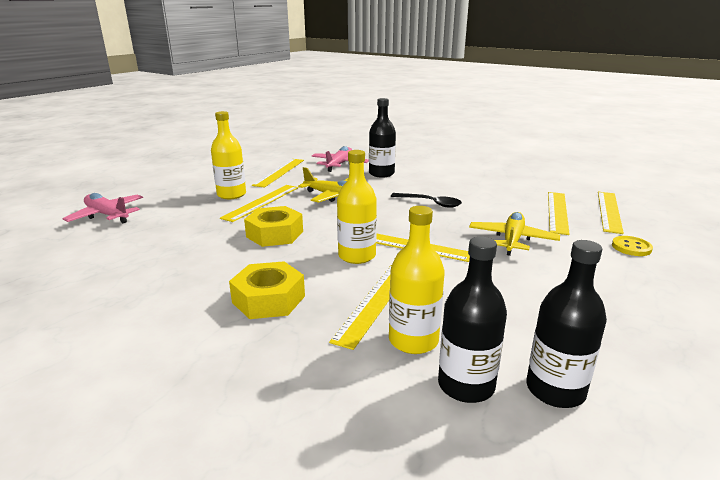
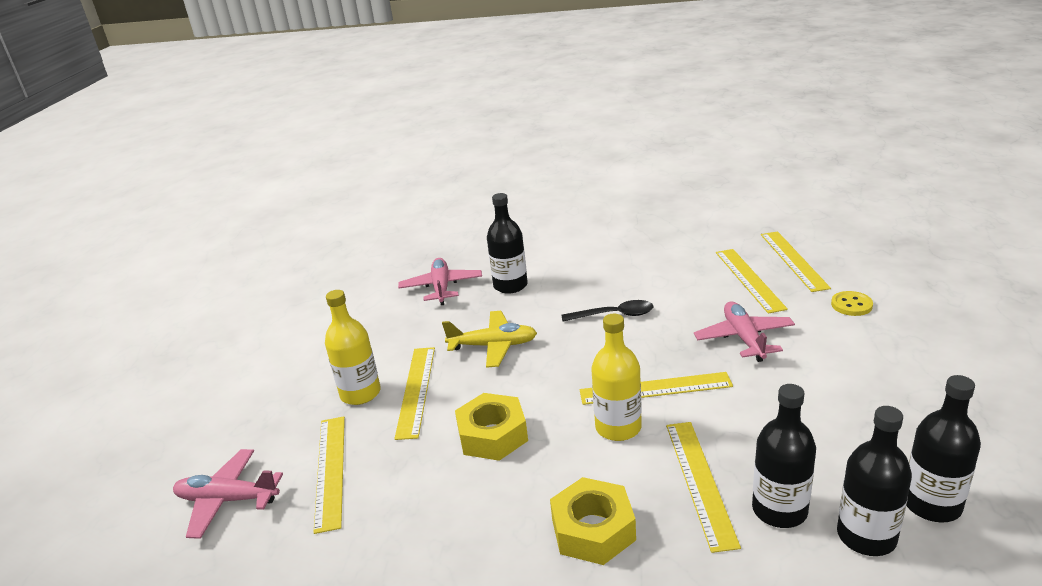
camera: 25 degrees left, 5 degrees up
yellow ruler [252,159,304,188] -> yellow ruler moved to [313,417,345,534]
yellow bottle [389,206,445,354] -> black bottle [752,384,816,528]
yellow plane [469,212,560,256] -> pink plane [694,302,795,362]

